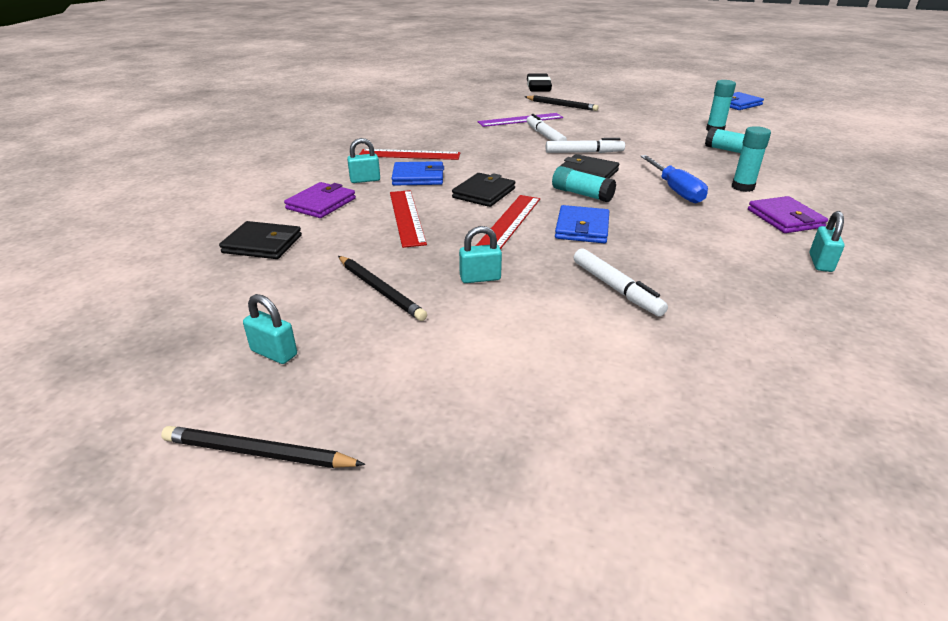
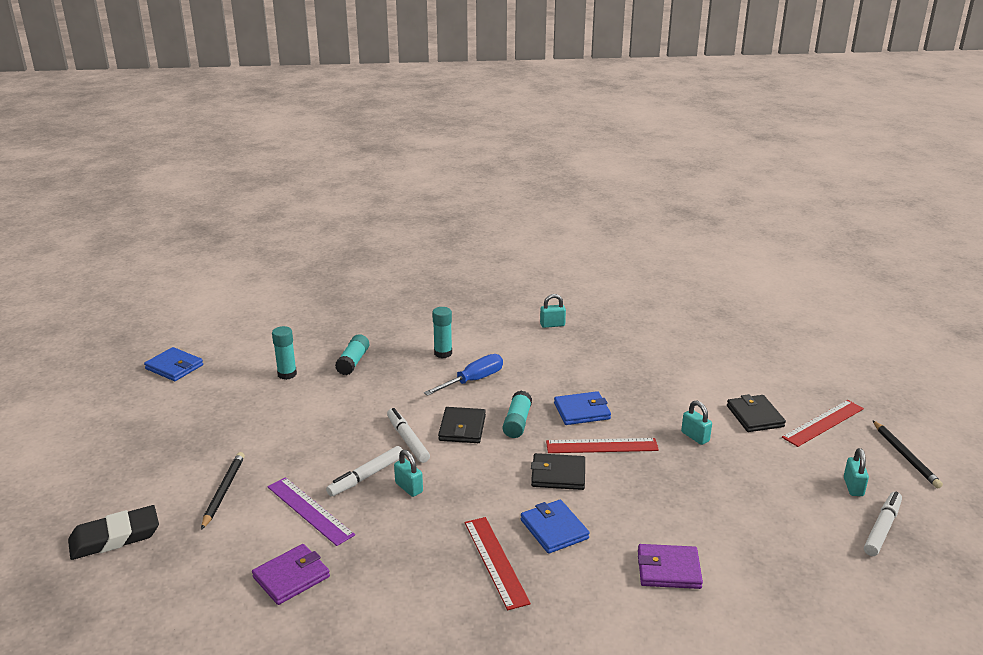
camera: 115 degrees left, 5 degrees down
black wallet [219,221,302,259] -> black wallet moved to [727,394,786,432]
black pencil [338,256,427,321] -> none
turquoise padlock [347,138,380,183] -> turquoise padlock moved to [394,450,423,497]
red ruler [390,190,427,248] -> red ruler moved to [782,400,864,447]
white marker [574,248,668,317] -> white marker moved to [864,492,902,556]
purple wallet [748,196,828,233] -> purple wallet moved to [252,544,330,605]

